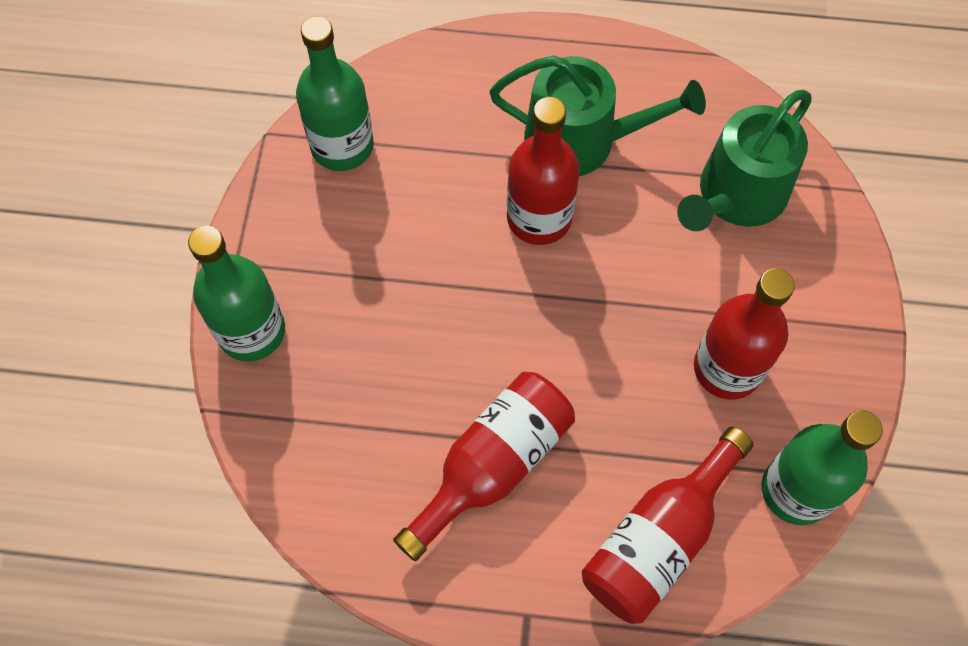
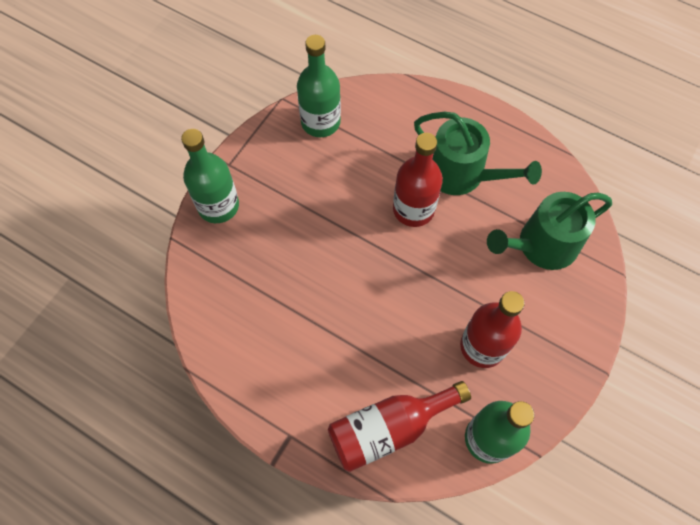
camera: 25 degrees right, 0 degrees up
red bottle [393,372,575,561] -> none

